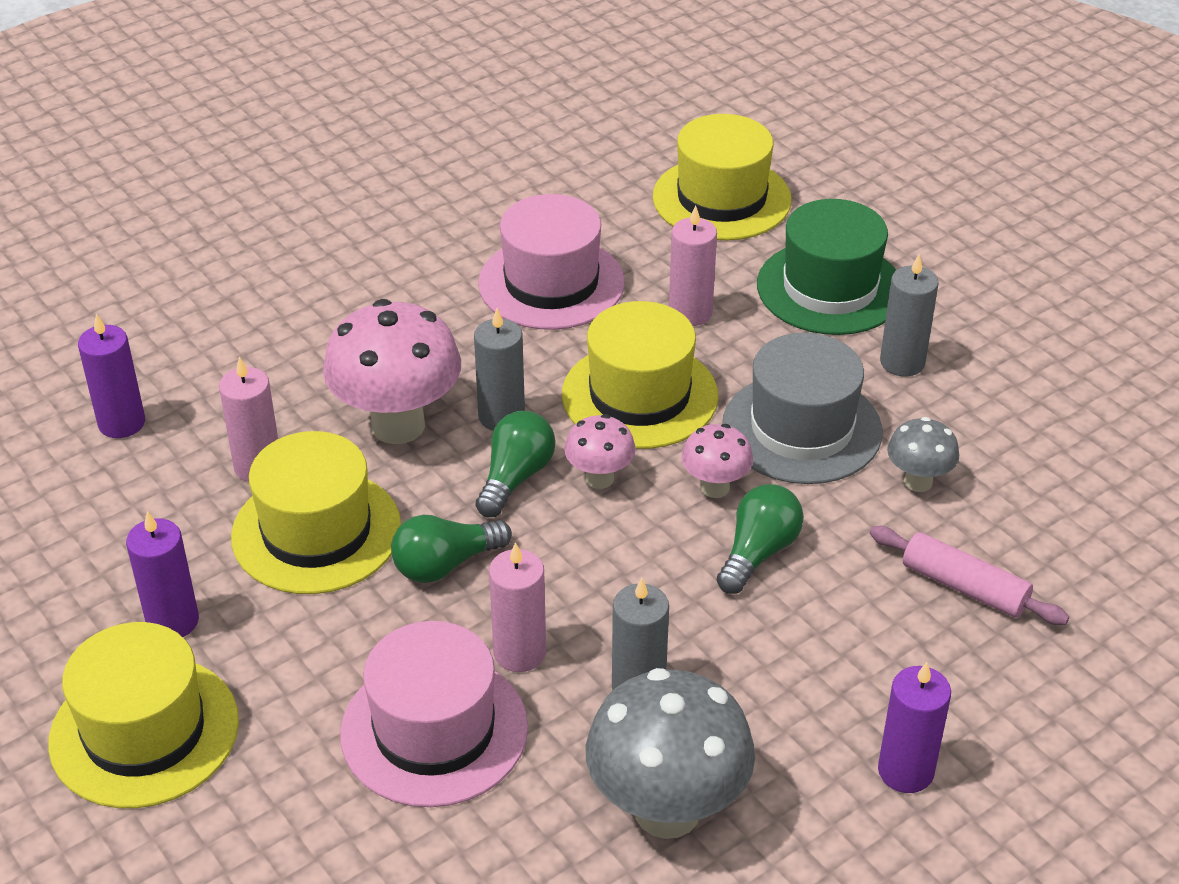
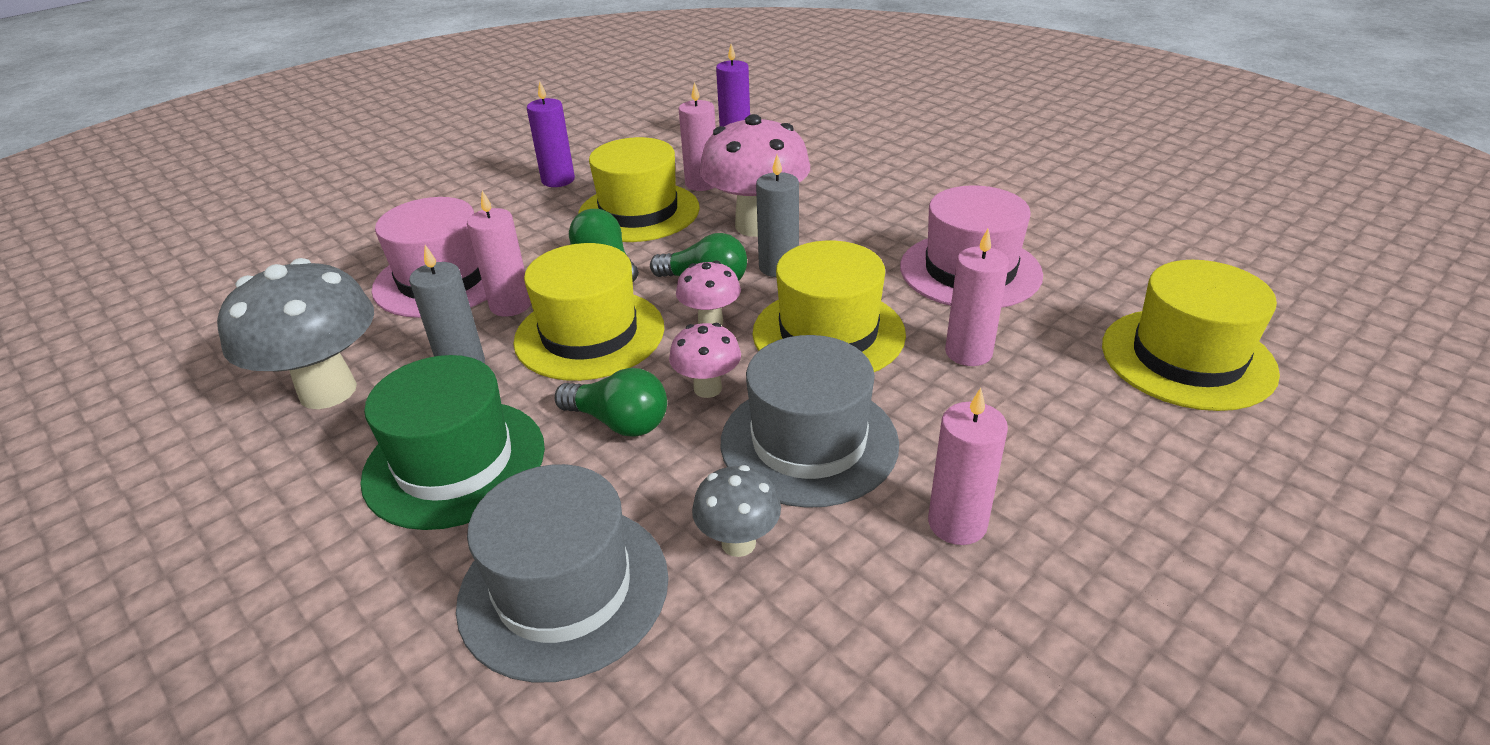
camera: 85 degrees right, 5 degrees down
yellow hat [48,622,239,808] -> yellow hat moved to [513,243,664,381]
green hat [757,199,896,335] -> green hat moved to [360,355,545,530]
pink rolling pin [870,526,1069,625] -> grey hat [456,464,668,682]
purple candle [878,662,951,793] -> none
grey candle [880,255,939,376] -> pink candle [928,388,1008,545]

